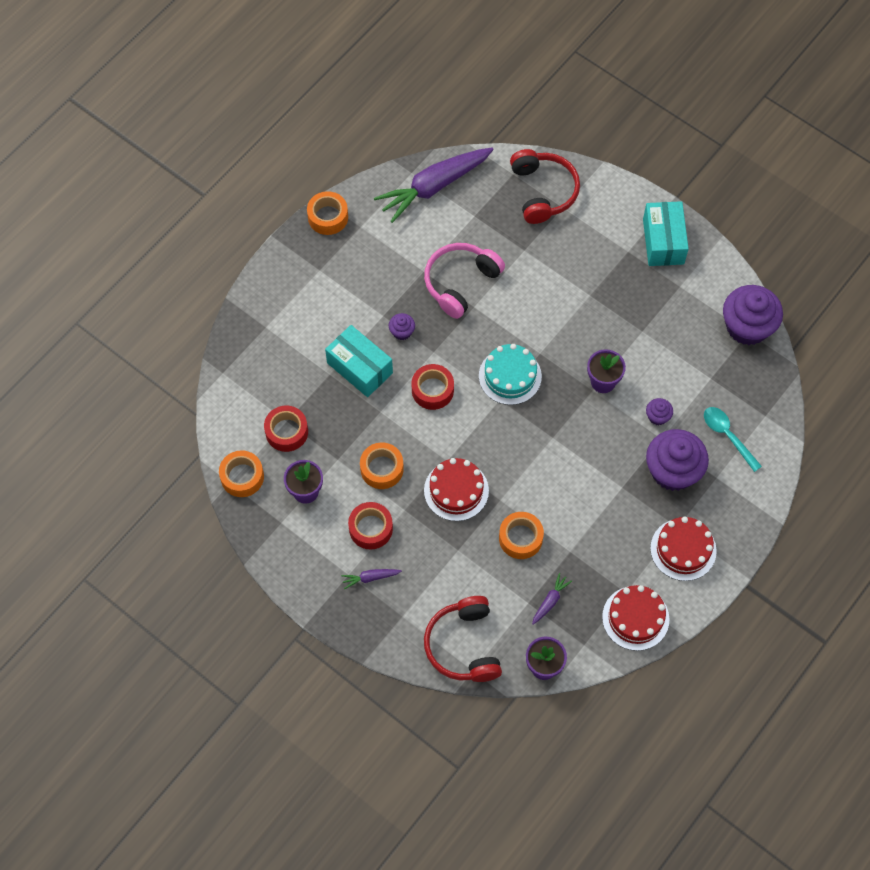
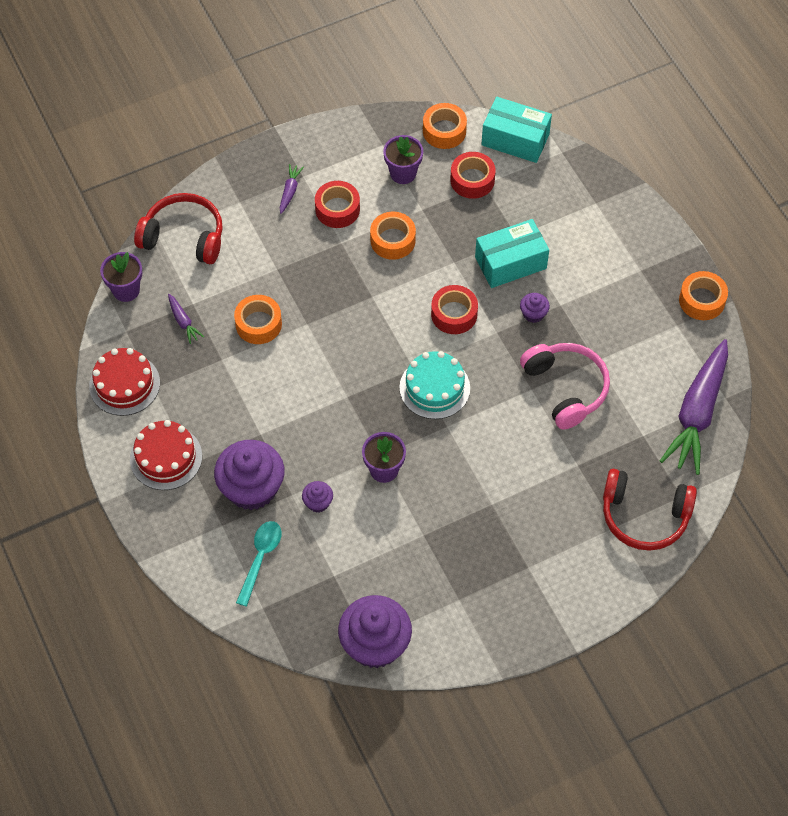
camera: 115 degrees right, 5 degrees down
purple carrot [374,148,494,223] -> purple carrot turned 150 degrees counterclockwise [660,339,728,475]
red cake [424,458,489,521] -> none
turquoise box [643,201,689,266] -> turquoise box moved to [481,97,552,163]
turquoise spoon [704,407,762,472] -> turquoise spoon turned 60 degrees counterclockwise [236,521,281,606]

